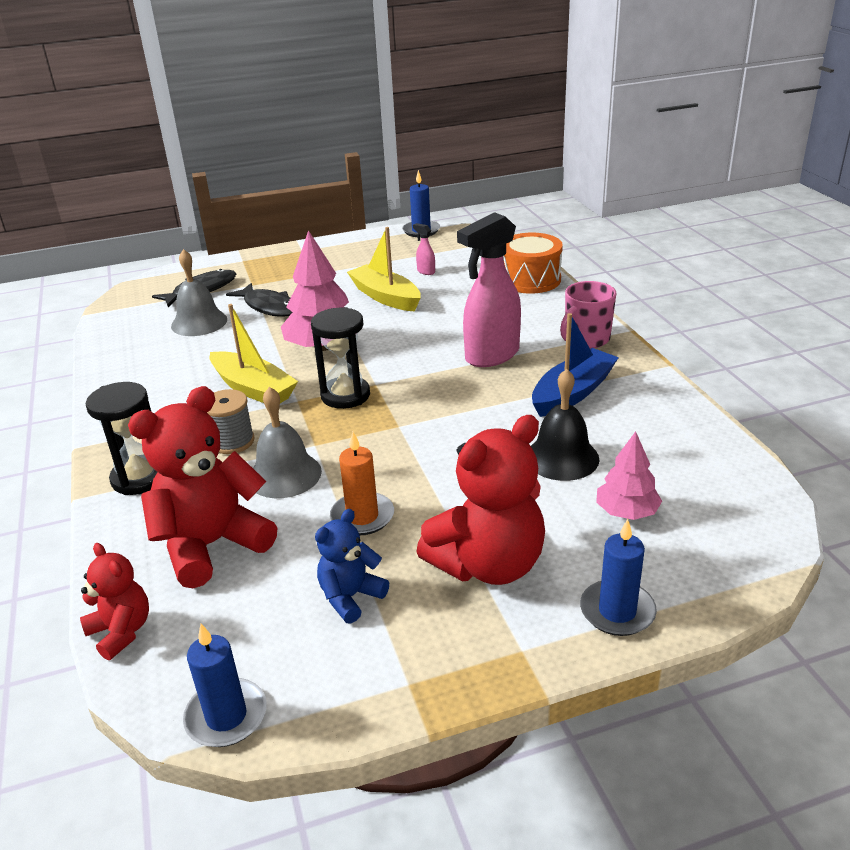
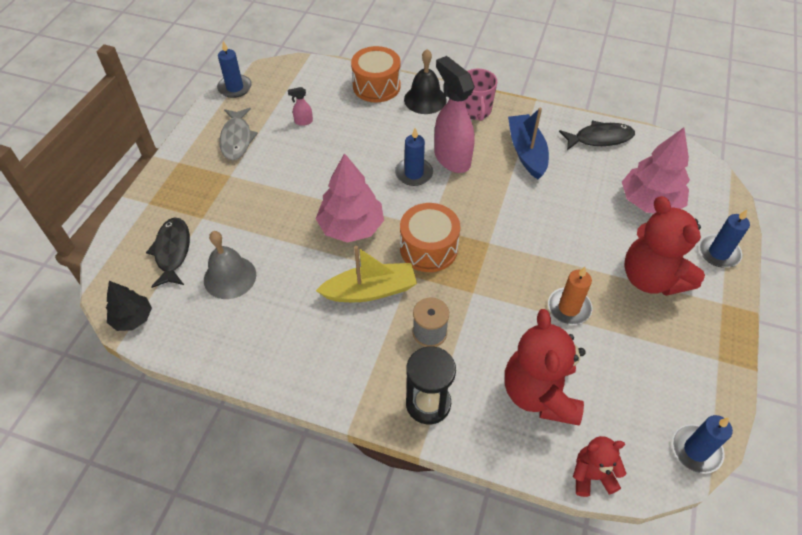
camera: 55 degrees left, 20 degrees up
black fish [226,283,292,317] -> black fish moved to [559,121,635,150]
grey bell [253,387,322,498] -> none
black hourglass [311,307,370,409] -> orange drum [400,203,460,272]
blue teddy bear [315,509,389,624] -> none
yellow boat [347,227,421,312] -> none
red teddy bear [416,415,545,585] -> red teddy bear turned 150 degrees clockwise [624,196,705,296]
pink spray bottle [457,212,521,367] -> pink spray bottle turned 150 degrees clockwise [434,56,475,173]
black bell [531,369,599,481] -> black bell moved to [404,49,446,114]
pink tree [596,431,662,520] -> pink tree [622,127,690,213], size x1.68
none -> black tree [106,281,152,331]
none -> grey fish [219,108,258,160]
none -> blue candle [395,128,433,186]

